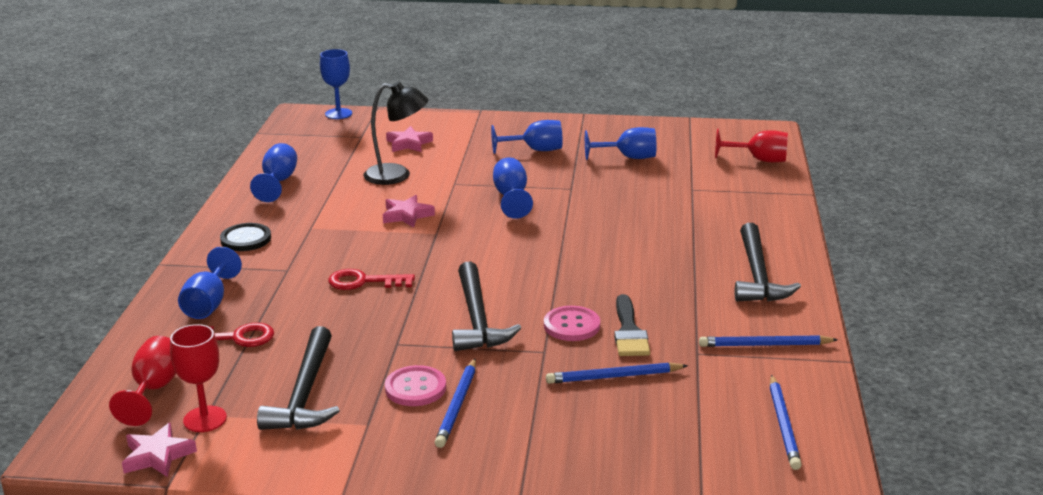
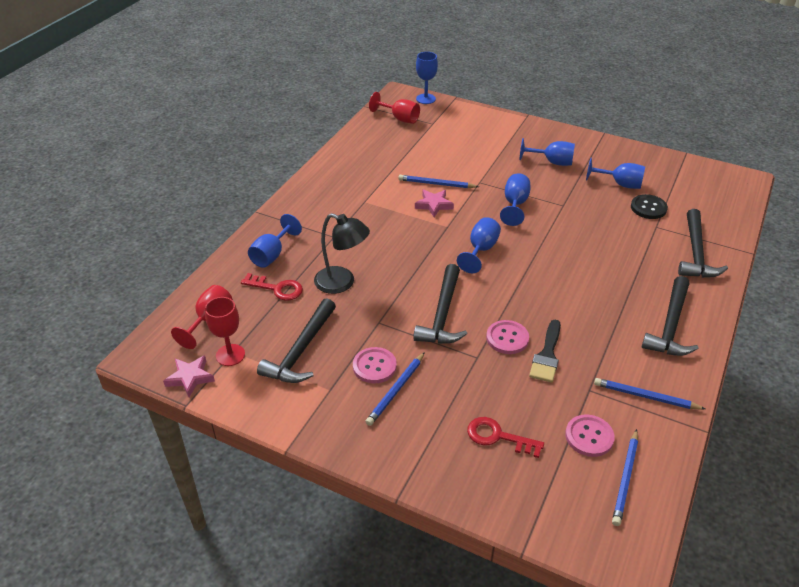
camera: 20 degrees right, 15 degrees up
black button [220,223,271,251] -> black button moved to [631,194,668,219]
blue goblet [250,143,297,202] -> blue goblet moved to [457,217,501,273]
red key [328,269,415,290] -> red key moved to [467,417,544,458]
black lamp [363,82,429,185] -> black lamp moved to [314,213,370,294]
pink star [386,126,433,152] -> none
blue pencil [546,362,688,384] -> blue pencil moved to [398,175,479,188]
red goblet [715,129,788,163] -> red goblet moved to [369,92,420,124]
none -> pink button [565,415,615,457]
none -> black hammer [678,209,728,278]

